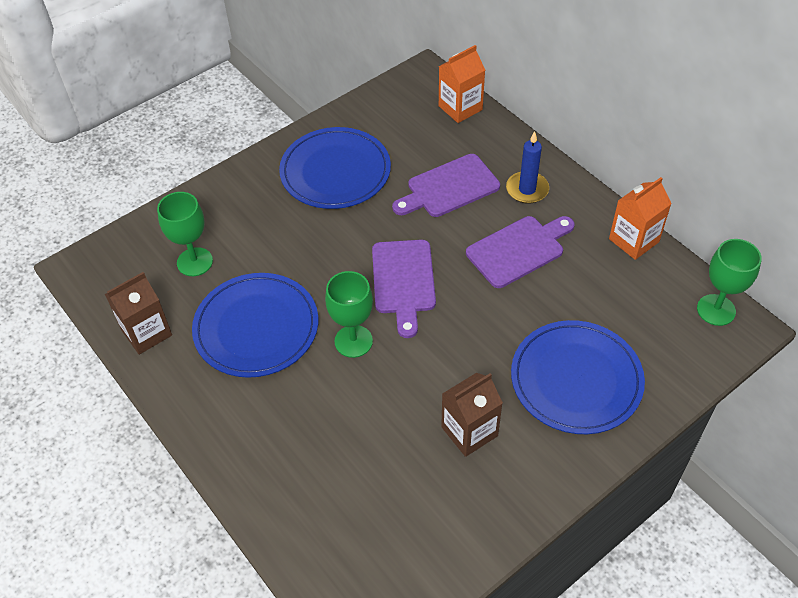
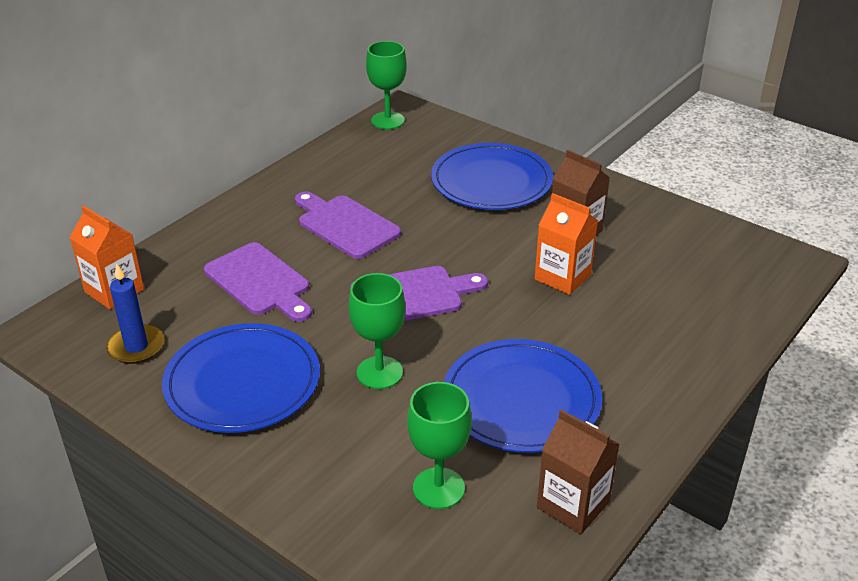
camera: 105 degrees left, 15 degrees down
green goblet [325,271,373,358] -> green goblet moved to [349,273,406,389]
blue candle [506,131,549,204] -> blue candle moved to [106,263,164,364]
orange carton [609,177,672,260] -> orange carton moved to [535,193,598,295]

